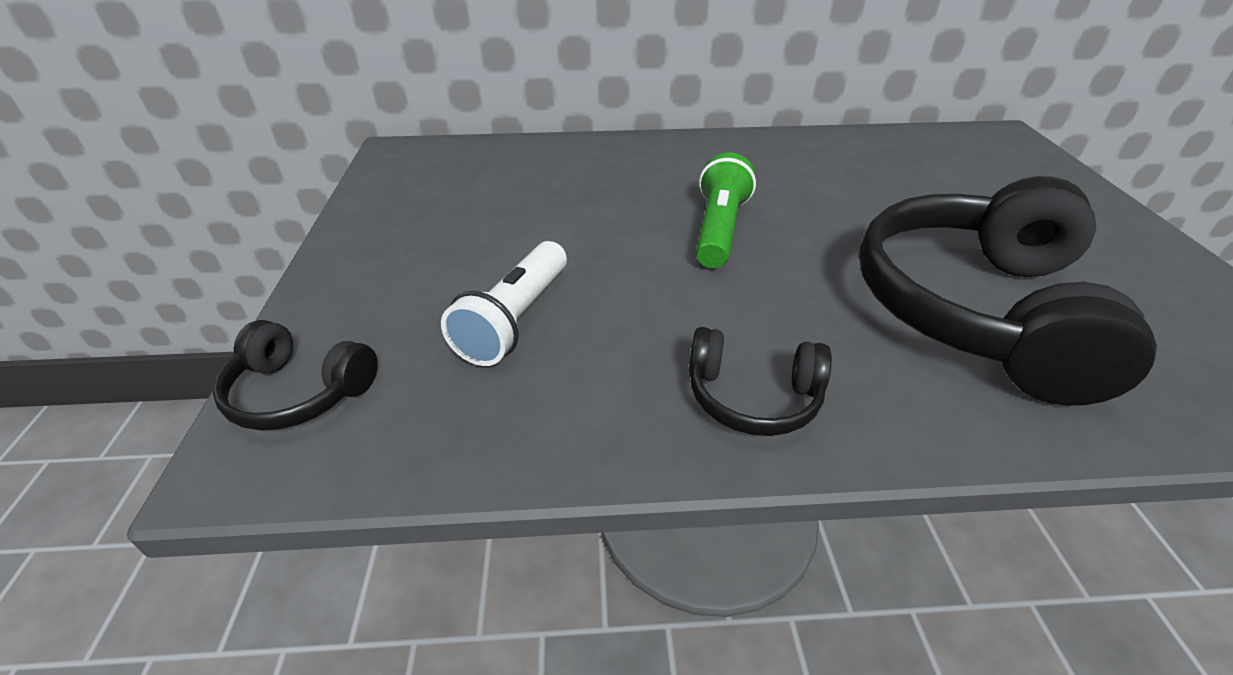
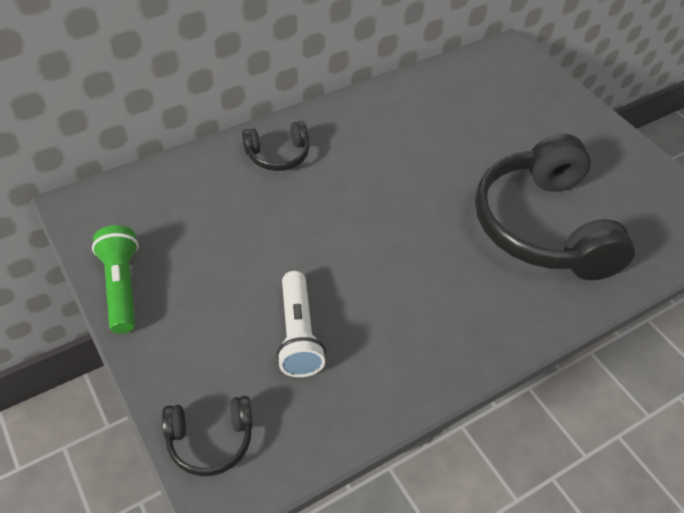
camera: 30 degrees left, 10 degrees up
black headphones [689,327,832,436] -> black headphones moved to [242,121,309,171]
green flashlight [696,153,756,268] -> green flashlight moved to [92,225,139,334]

